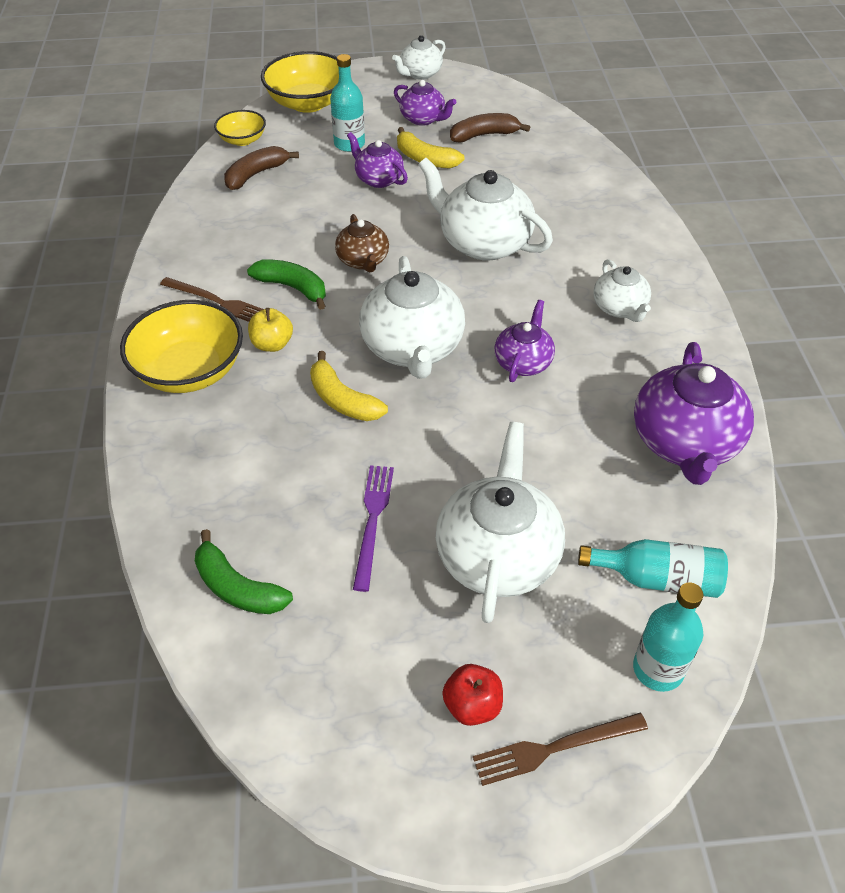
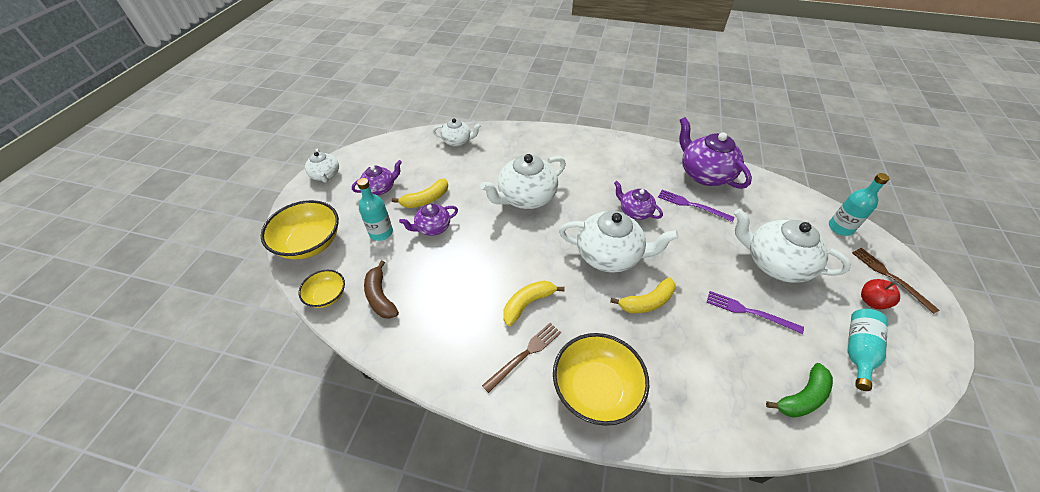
camera: 70 degrees left, 0 degrees up
green banana [247,260,326,310] -> yellow banana [503,281,565,326]
yellow apple [248,308,293,352] -> none
brown teapot [335,214,389,273] -> none
brown banana [450,113,530,142] -> none
brown fork [473,713,648,786] -> brown fork turned 150 degrees clockwise [852,247,939,314]
turquoise bottle [578,539,728,598] -> turquoise bottle moved to [848,309,888,391]
white teapot [593,259,651,322] -> white teapot moved to [433,118,481,147]
purple teapot [634,342,754,485] -> purple teapot turned 150 degrees counterclockwise [679,117,752,189]
none -> purple fork [658,190,735,222]

